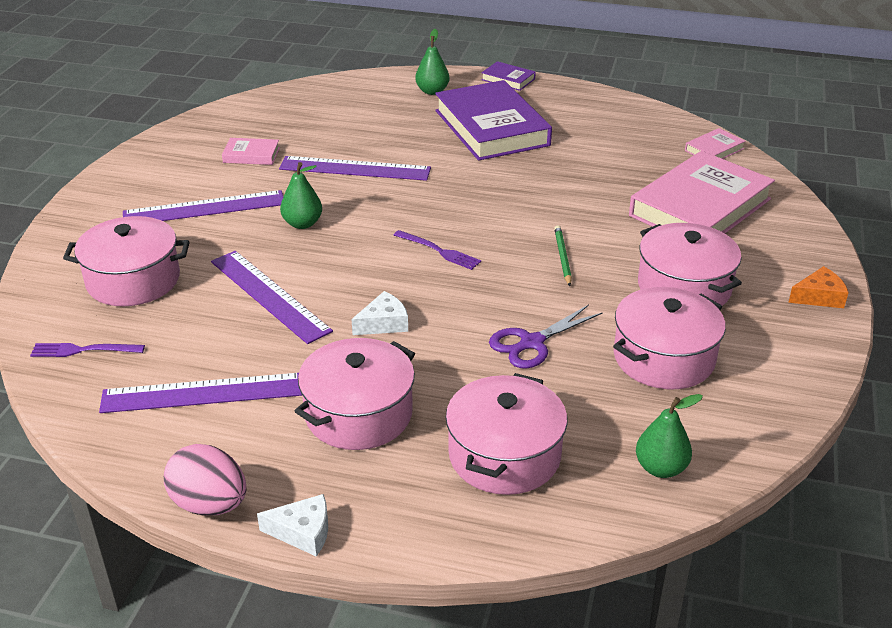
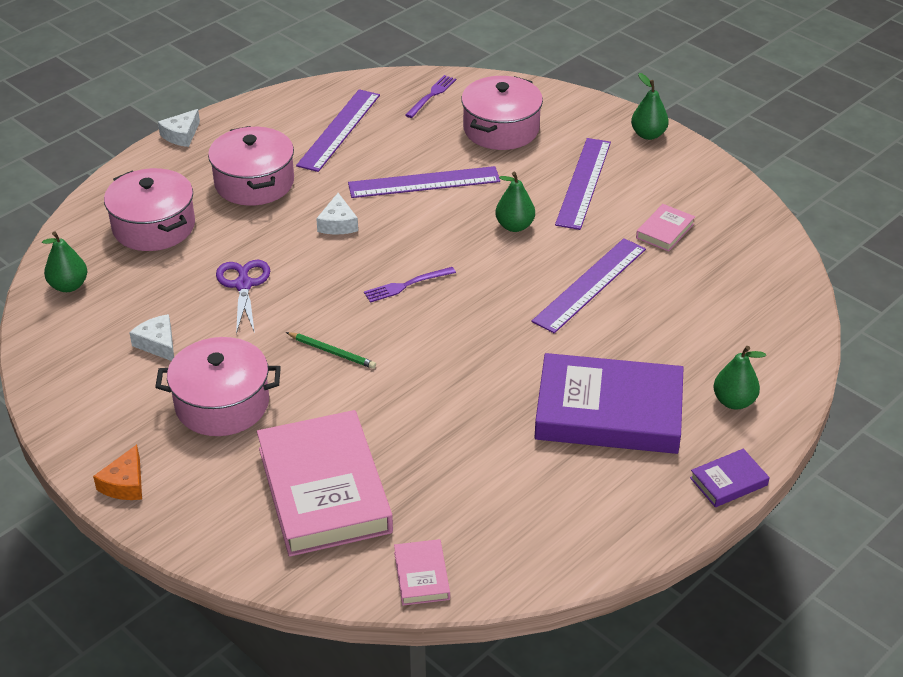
camera: 120 degrees right, 5 degrees up
pink egg [164,444,246,515] -> none
pink pot [613,287,726,389] -> white cheese [129,314,174,361]
none -> green pear [631,73,669,140]

